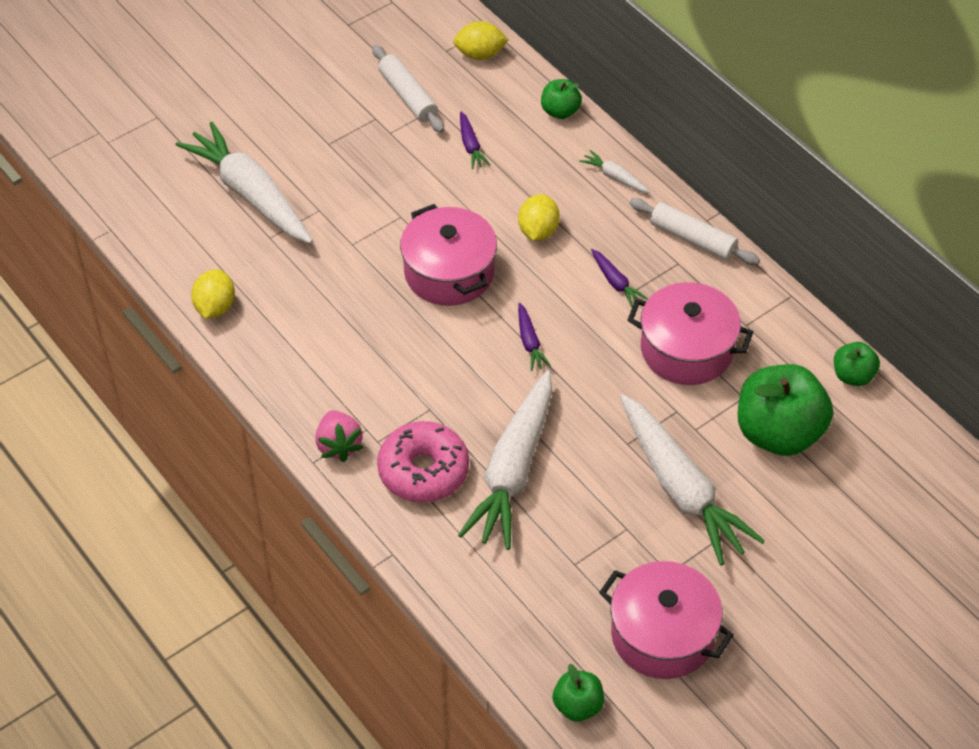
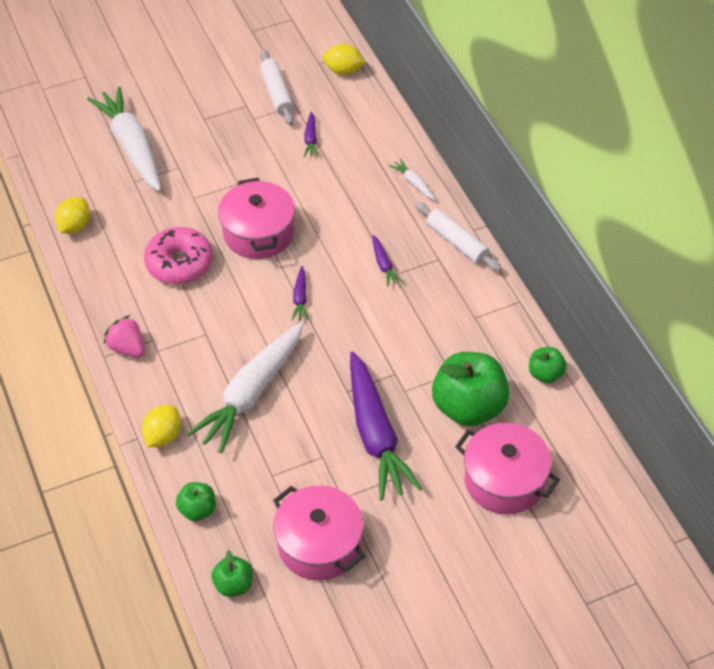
camera: 15 degrees right, 0 degrees up
pink strawberry [315,410,364,462] -> pink strawberry turned 135 degrees clockwise [104,315,145,357]
pink donut [377,421,469,503] -> pink donut moved to [144,227,213,284]
yellow lemon [518,194,560,241] -> yellow lemon moved to [142,405,181,447]
green apple [541,79,582,119] -> green apple moved to [176,482,216,521]
white carrot [620,394,765,566] -> purple carrot [350,352,422,501]
pink pot [628,282,753,385] -> pink pot moved to [455,423,560,514]

